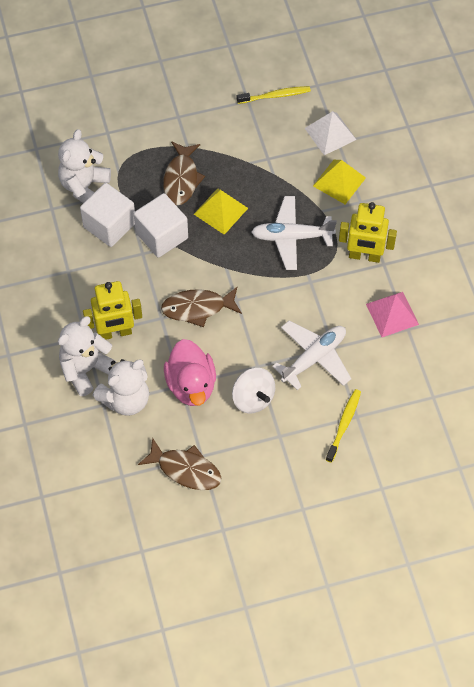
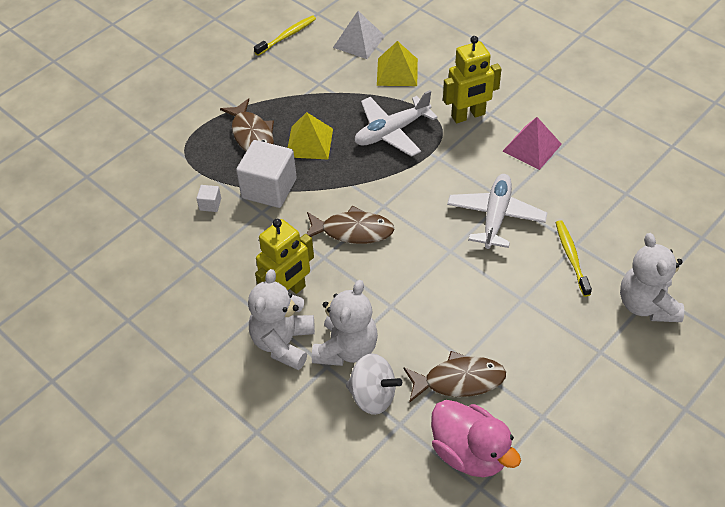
camera: 30 degrees left, 10 degrees down
white teddy bear [58,129,111,203] -> white teddy bear moved to [620,233,684,322]
white cube [80,183,135,247] -> white cube [196,185,221,212], size x0.43
brown fish [161,287,242,327] -> brown fish turned 135 degrees counterclockwise [306,206,394,244]
pink duck [164,339,216,406] -> pink duck moved to [431,400,521,477]
white spinning top [232,368,275,414] -> white spinning top moved to [346,353,402,415]

